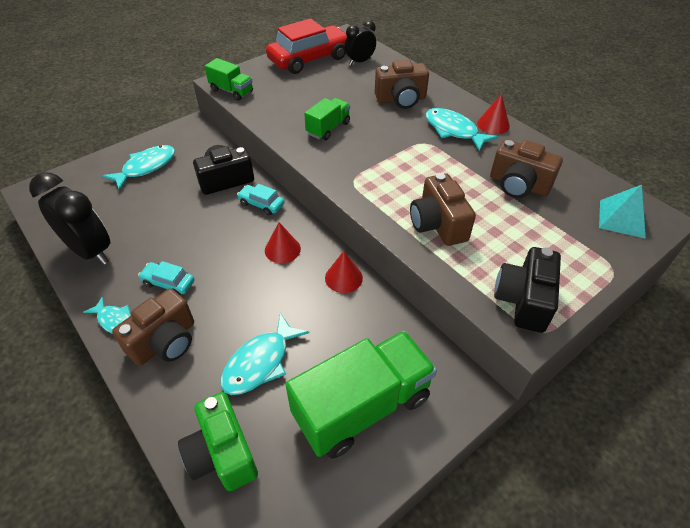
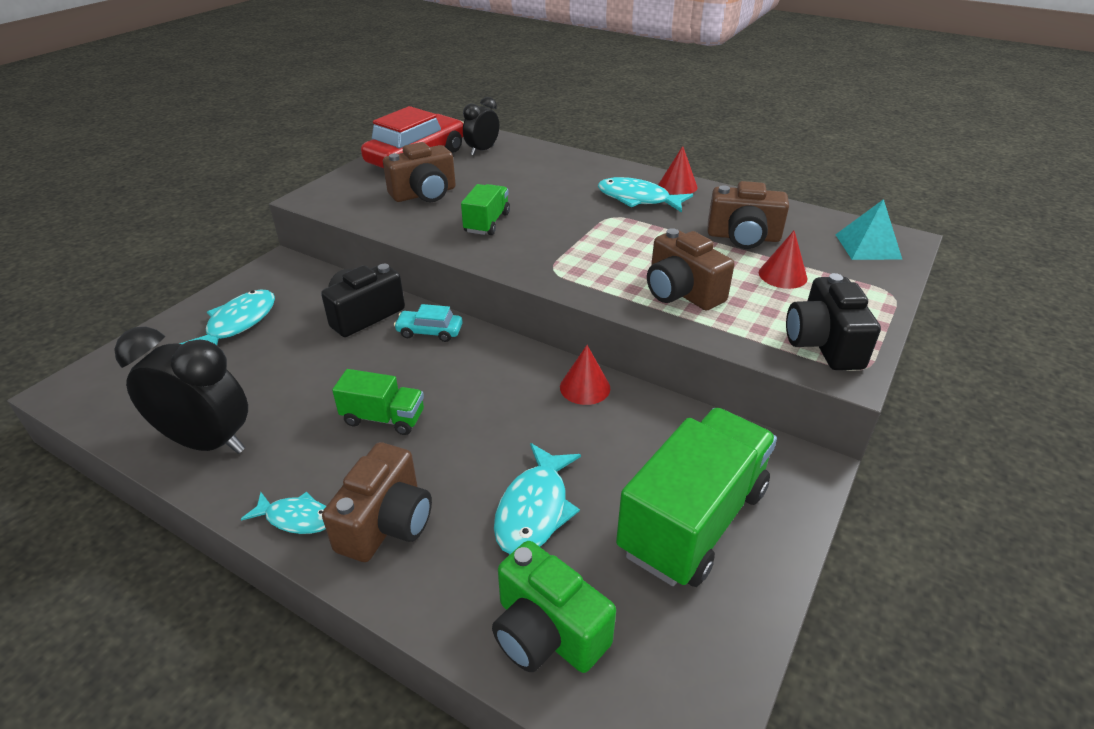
camera: 20 degrees left, 10 degrees down
turquoise car [138,261,195,295] -> none
green truck [205,58,253,101] -> green truck moved to [332,369,424,435]
red cone [265,222,301,263] -> red cone moved to [759,231,807,289]
brown camera [375,59,429,109] -> brown camera moved to [383,142,456,202]

